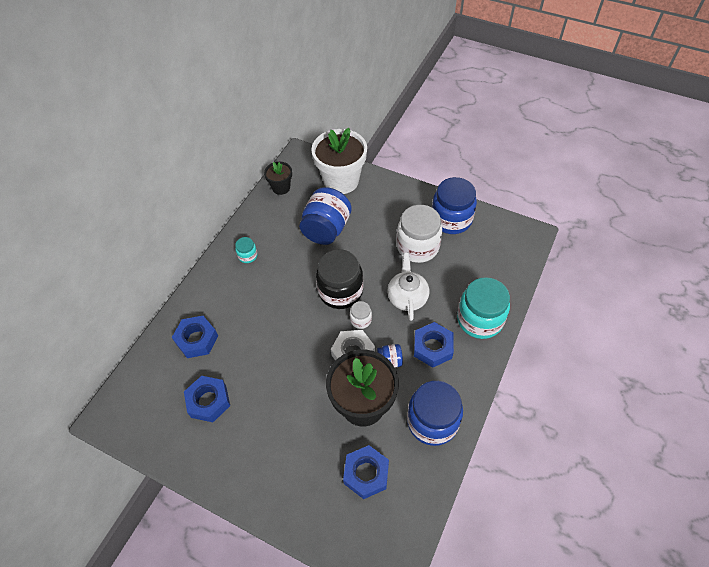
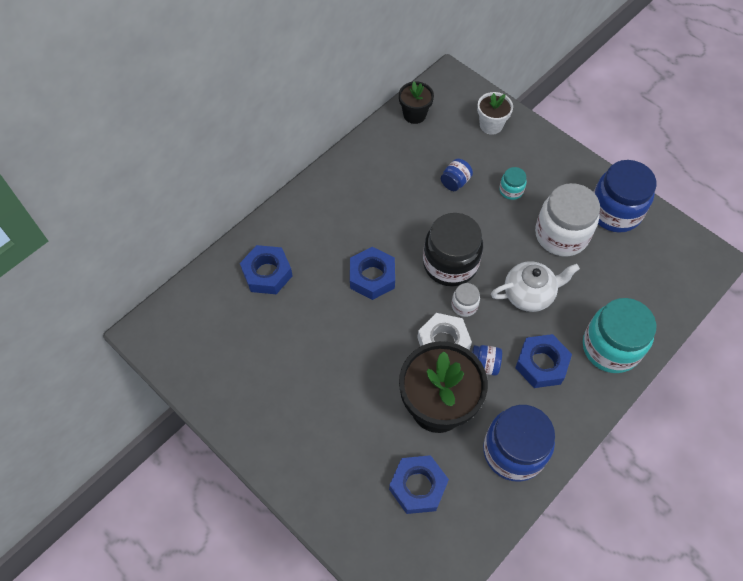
camera: 15 degrees right, 5 degrees up
blue nut [184,376,230,422] -> blue nut moved to [350,247,395,300]
turquoise jar [235,237,258,263] -> turquoise jar moved to [499,167,527,200]
blue jar [299,187,352,245] -> blue jar [441,159,473,191], size x0.46
white flower pot [311,128,367,194] -> white flower pot [477,92,513,135], size x0.51
white teapot [388,253,429,321] -> white teapot turned 60 degrees clockwise [491,261,580,312]

